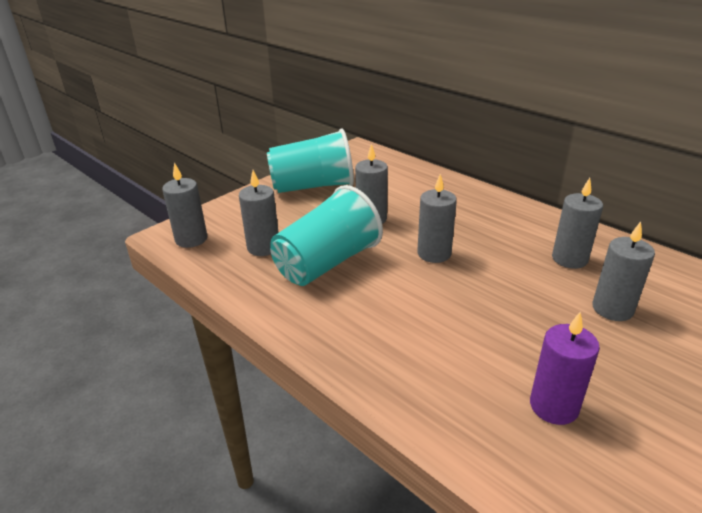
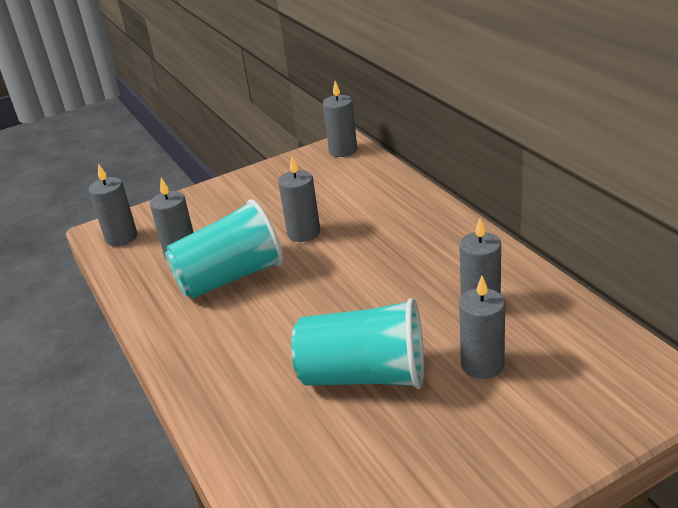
camera: 20 degrees right, 0 degrees up
turquoise cup [267,128,354,193] -> turquoise cup moved to [291,298,424,389]
grey candle [417,174,457,263] -> grey candle moved to [323,81,357,157]
purple candle [530,312,600,425] -> none

